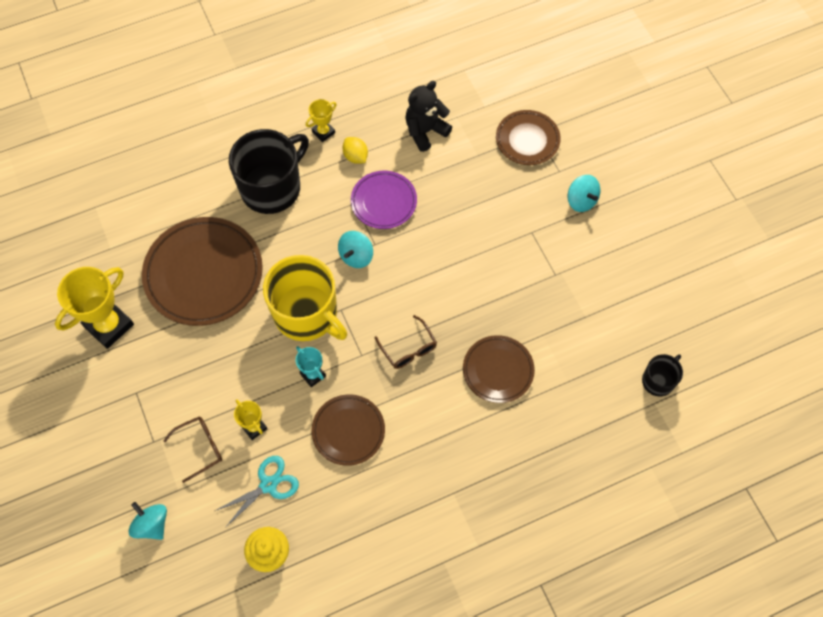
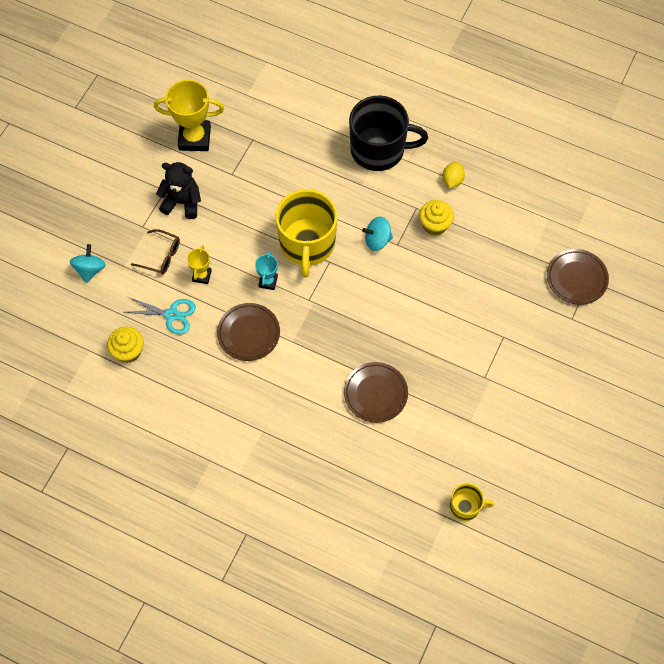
camera: 50 degrees right, 0 degrees up
brown plate [142,217,263,326] -> none
yellow trophy [306,99,337,142] -> none
purple plate [351,171,417,229] -> yellow cupcake [419,200,454,236]
brown glasses [375,315,437,369] -> none
black teddy bear [405,81,452,152] -> black teddy bear moved to [156,162,201,219]
turquoise spinning top [568,175,600,212] -> none
black mug [642,354,683,396] -> yellow mug [450,483,494,521]

